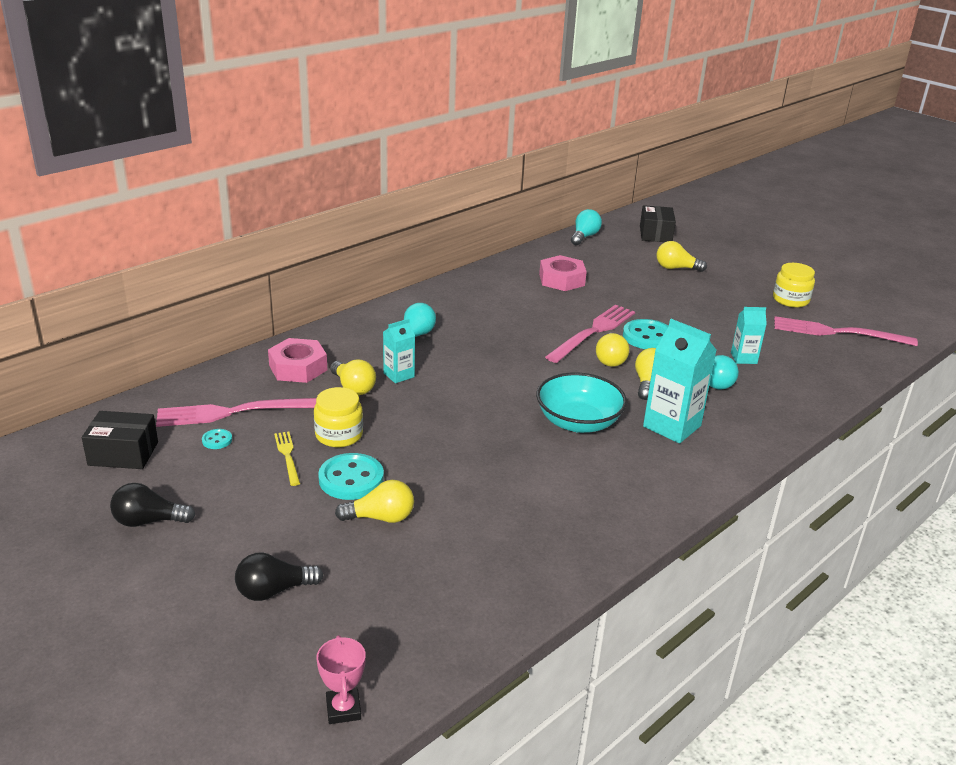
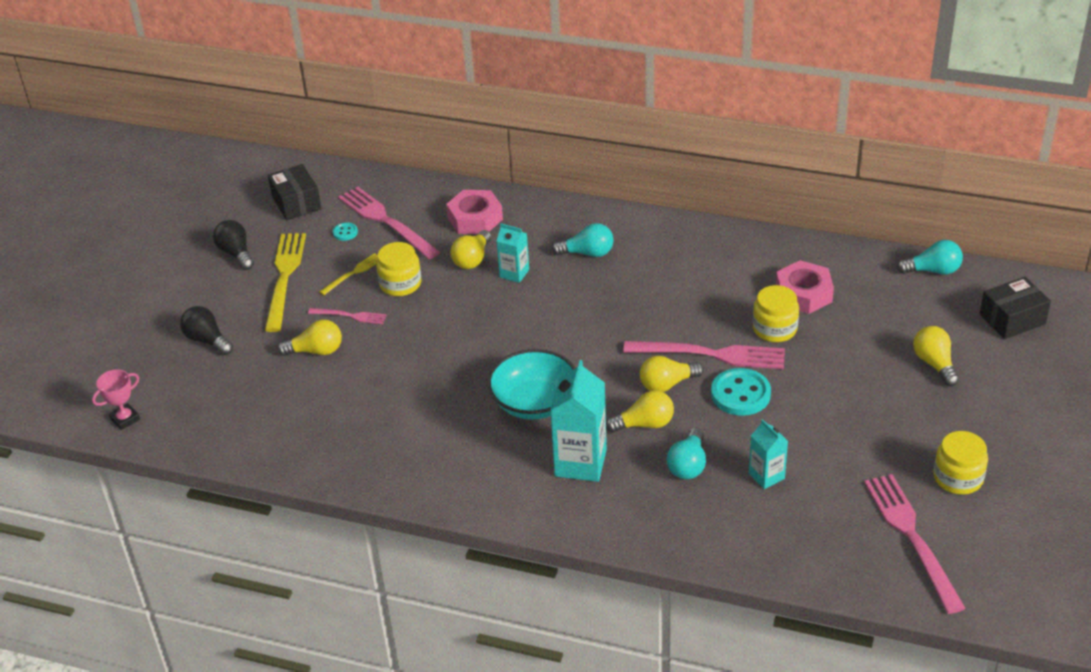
camera: 65 degrees right, 10 degrees up
turquoise button [318,453,384,500] -> pink fork [308,308,387,324]
yellow light bulb [335,480,414,523] -> yellow light bulb turned 60 degrees counterclockwise [277,320,342,356]
none -> yellow fork [265,233,306,332]
none -> yellow jar [753,285,799,342]

